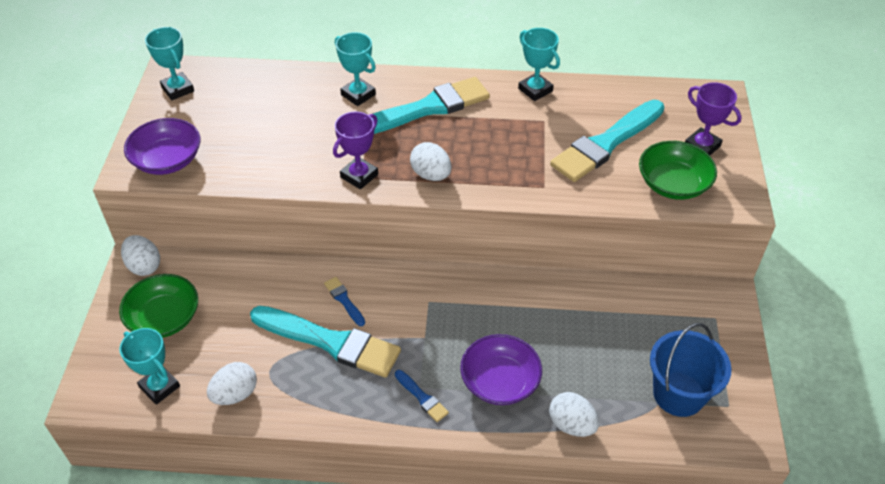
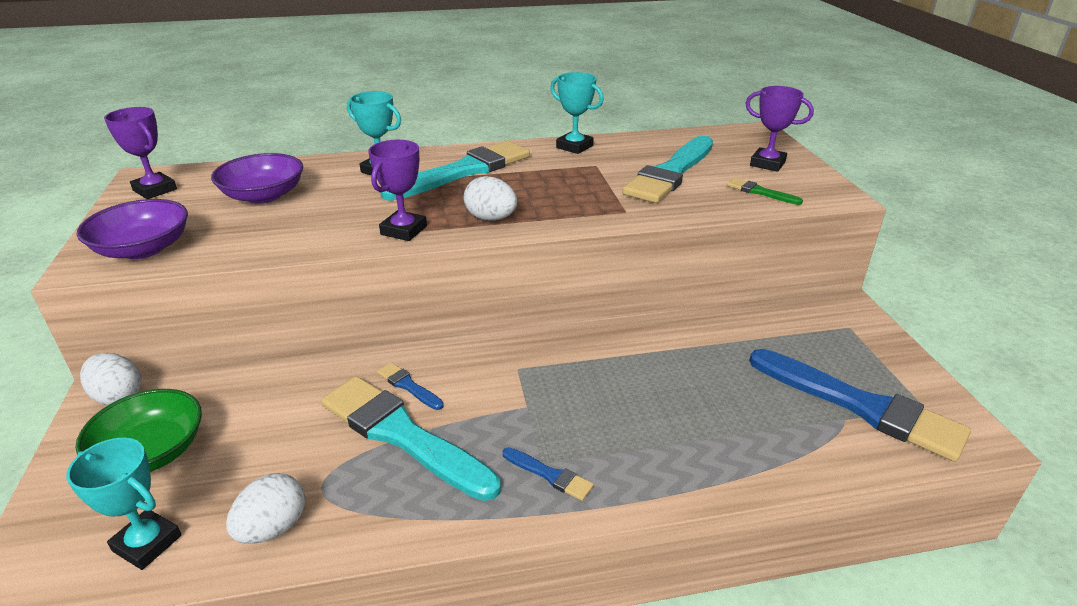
camera: 15 degrees left, 15 degrees down
turquoise trophy [145,27,194,100] -> purple trophy [104,107,177,199]
turquoise brush [250,306,401,378] -> turquoise brush turned 150 degrees counterclockwise [321,376,501,501]
purple bowl [460,334,542,405] -> purple bowl moved to [211,153,303,204]
white egg [549,392,599,437] -> none
green bowl [639,141,717,200] -> green brush [727,178,803,205]
blue bucket [650,323,732,417] -> blue brush [749,349,971,462]

